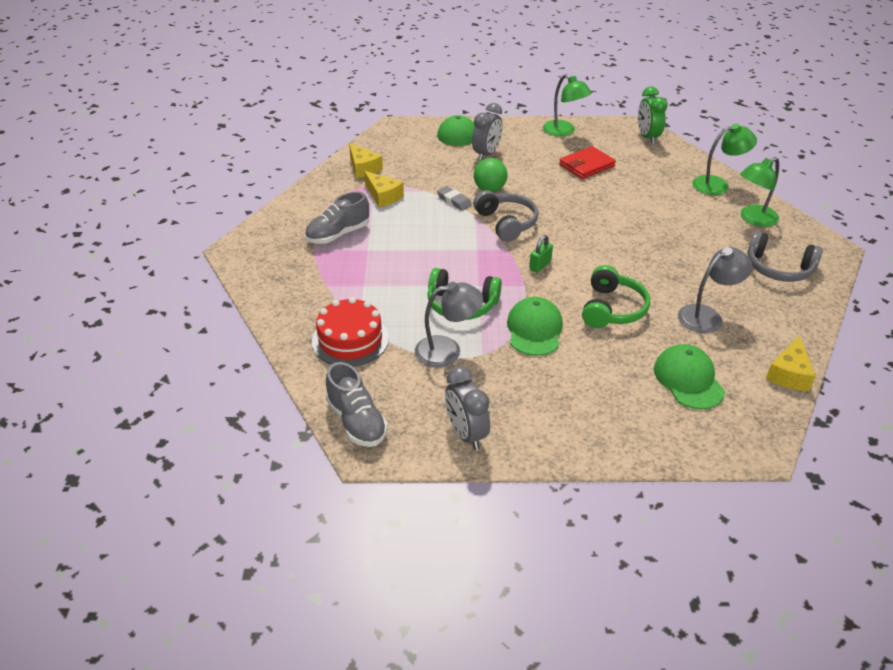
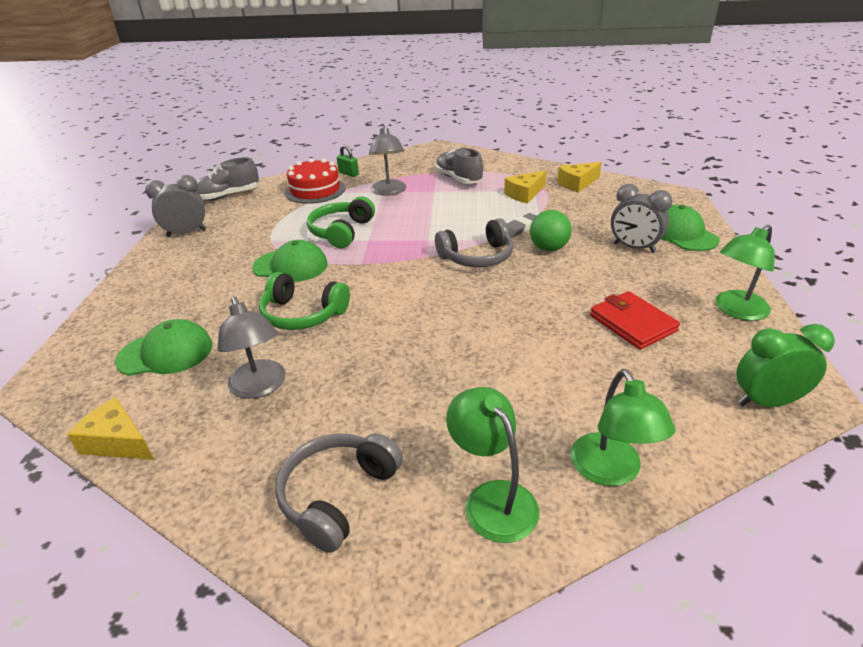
camera: 95 degrees right, 5 degrees down
grey lamp [415,282,483,367] -> grey lamp moved to [369,126,406,196]
green padlock [529,235,553,273] -> green padlock moved to [337,145,359,177]

